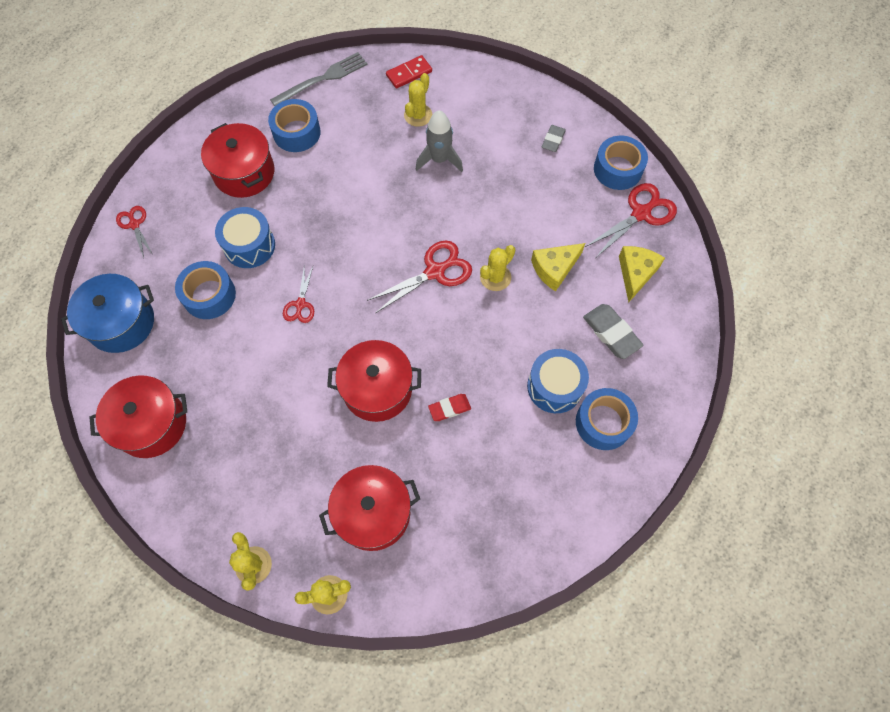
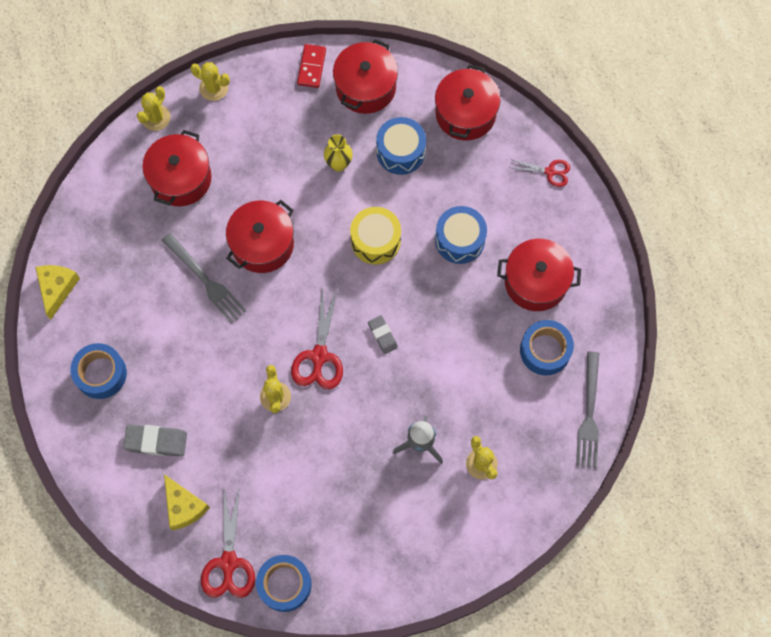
camera: 130 degrees right, 5 degrees up
blue pot [61,274,154,353] -> red pot [435,64,501,141]
blue tape [175,261,236,319] -> none
red scissors [283,267,314,323] -> yellow drum [350,207,401,265]
red domino [386,55,432,89] -> red domino moved to [297,44,326,88]
red eraser [428,394,471,421] -> grey fork [161,233,246,323]
blue drum [527,349,589,413] -> blue drum moved to [376,117,426,175]
yellow cheese [531,243,585,292] -> yellow cheese moved to [35,265,80,320]
grey eraser [542,125,566,152] -> grey eraser moved to [368,315,398,354]
none -> yellow vase [324,134,353,172]

